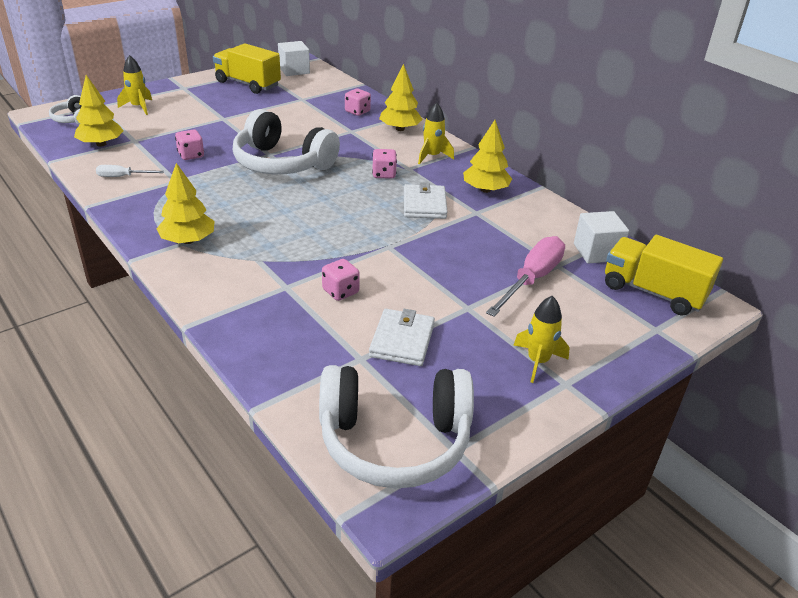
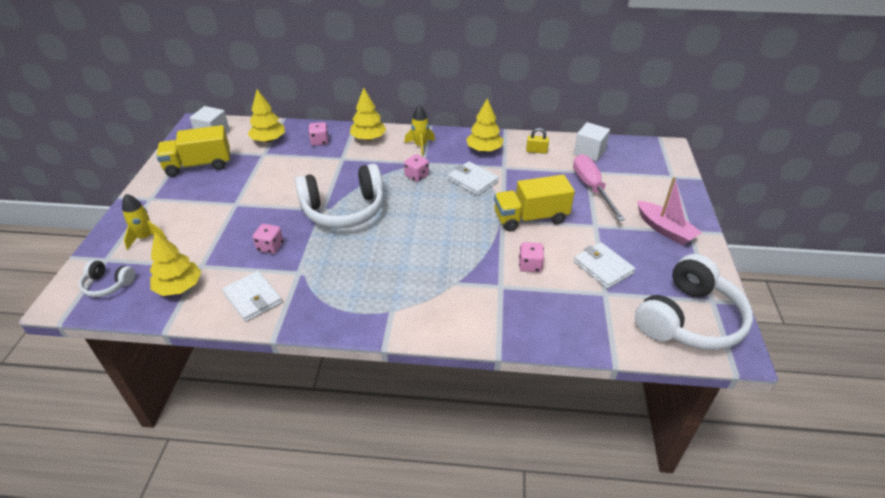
camera: 45 degrees left, 5 degrees up
white screwdriver [96,165,164,177] -> white wallet [222,271,282,322]
yellow tree [156,163,215,244] -> yellow tree moved to [248,89,285,142]
yellow rocket [513,296,570,383] -> pink boat [637,177,702,245]
yellow truck [605,235,723,316] -> yellow truck moved to [494,175,575,232]
none -> yellow padlock [526,128,549,154]

